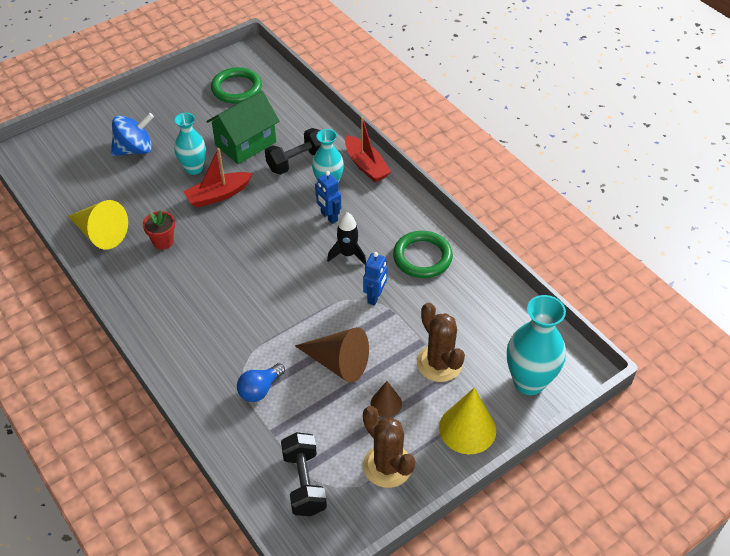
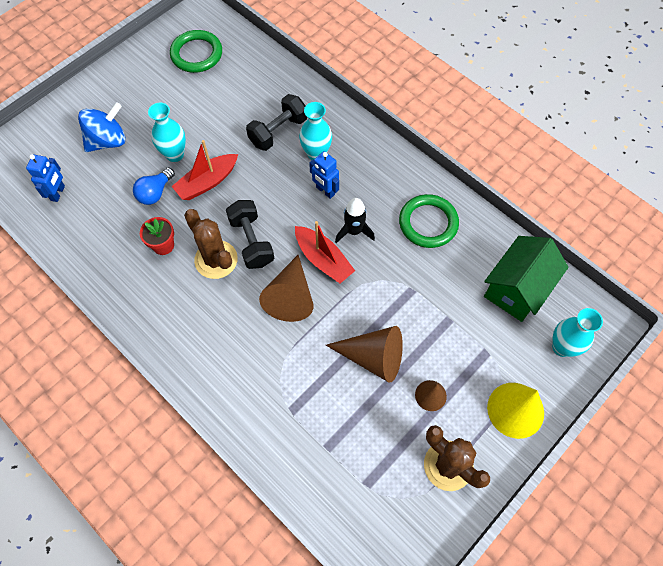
camera: 10 degrees left, 15 degrees up
yellow cone [68,200,128,250] -> none
green house [206,91,280,164] -> green house moved to [484,236,569,322]
blue light bulb [237,363,285,402] -> blue light bulb moved to [133,167,175,205]
black dumbbell [281,432,327,516] -> black dumbbell moved to [226,200,274,269]
red boat [345,117,391,182] -> red boat moved to [295,221,355,283]
blue robot [363,252,387,306] -> blue robot moved to [26,154,65,202]
brown cactus [417,303,465,382] -> brown cactus moved to [184,209,238,279]
turquoise vase [507,295,566,395] -> turquoise vase [552,308,603,357], size x0.66
none -> brown cone [259,255,314,322]

